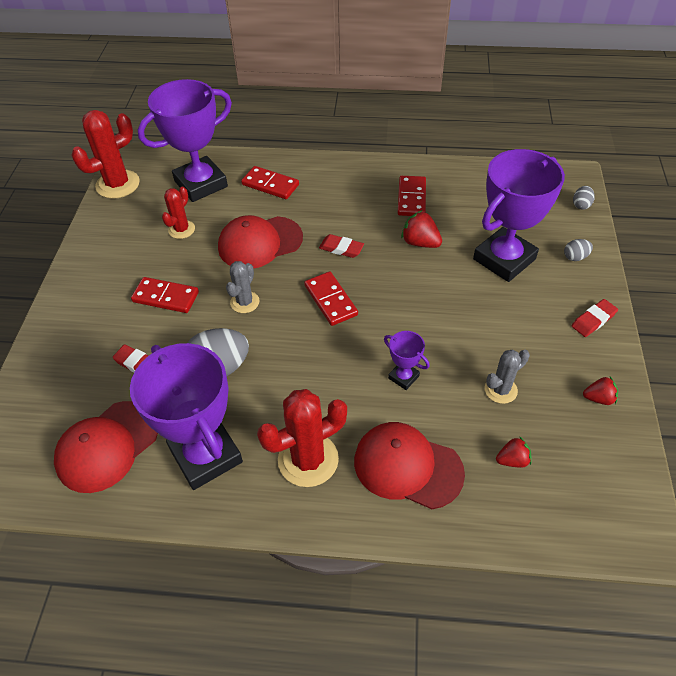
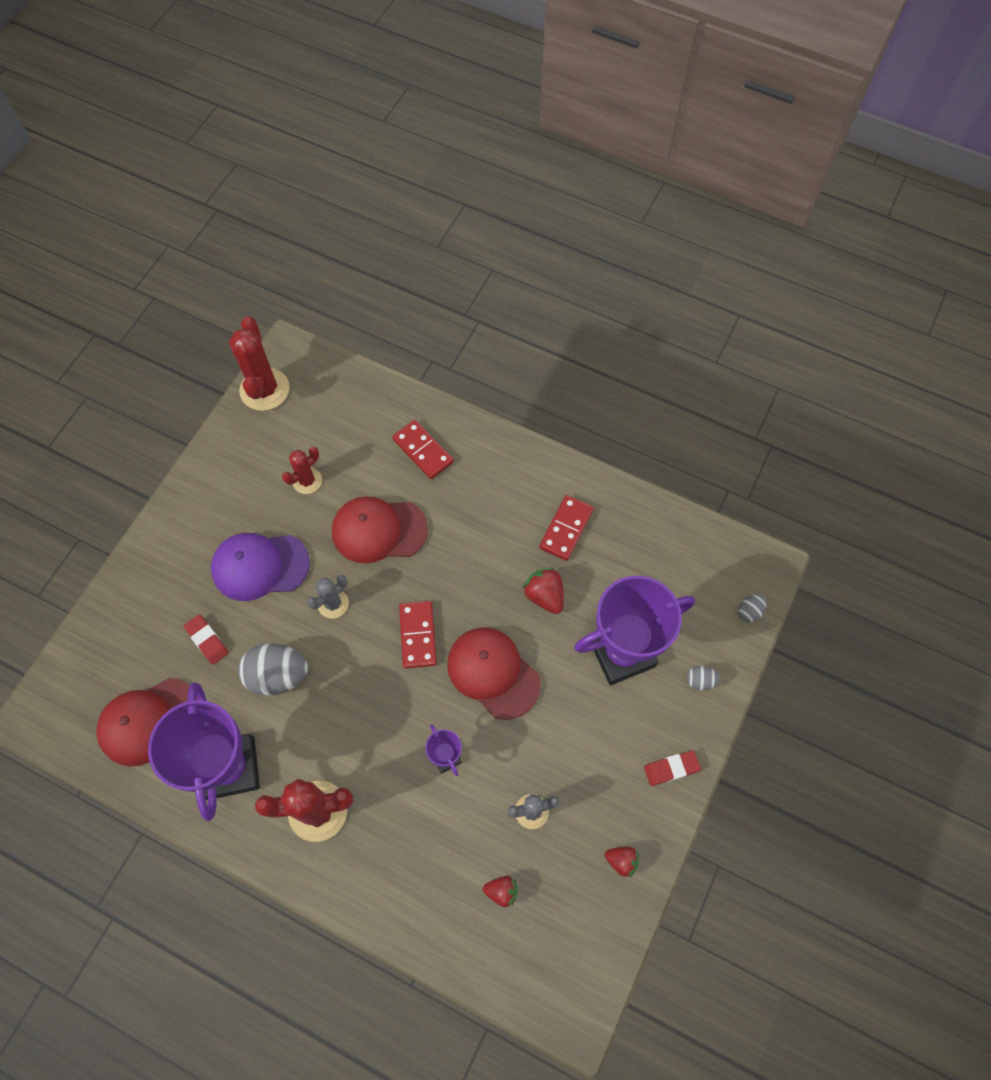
camera: 20 degrees right, 15 degrees up
red cactus [71,110,140,199] -> red cactus turned 75 degrees counterclockwise [229,317,289,411]
red domino [131,277,199,313] -> purple cap [211,533,310,601]
purple trophy [138,79,232,202] -> none
red eraser [319,234,364,258] -> none
red cap [354,422,465,509] -> red cap moved to [447,627,541,720]

